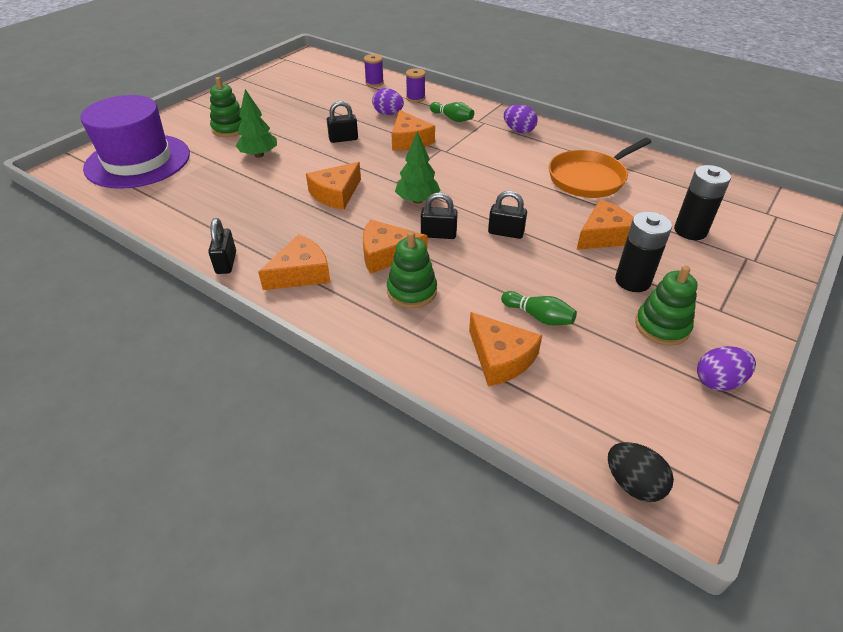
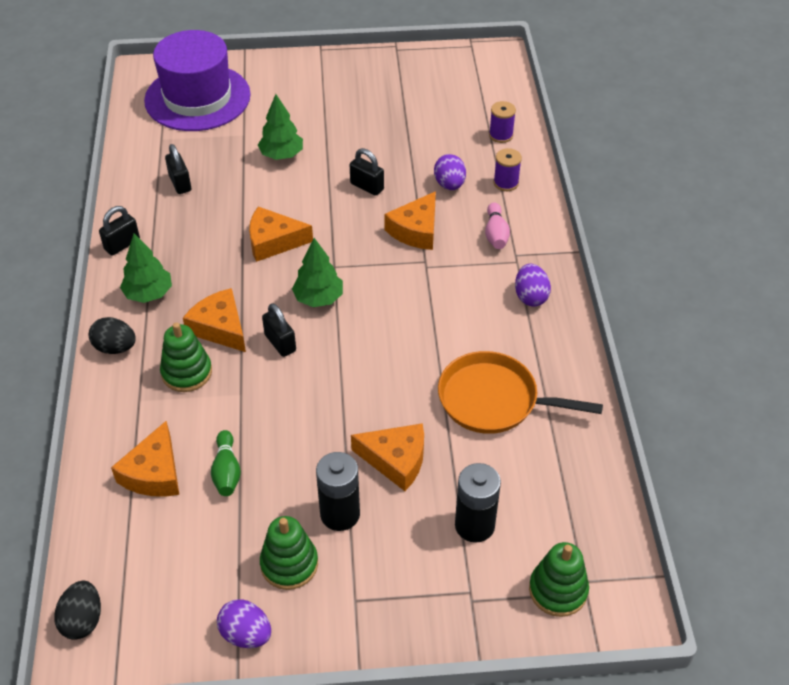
camera: 50 degrees right, 5 degrees up
green stacking toy [210,77,242,137] -> green stacking toy moved to [529,542,589,617]
orange cheese [258,234,330,290] -> green tree [120,234,172,303]
green bowling pin [430,102,474,122] -> pink bowling pin [485,202,510,249]
black padlock [488,191,527,239] -> black padlock moved to [165,144,191,194]
none -> black egg [89,317,136,354]

